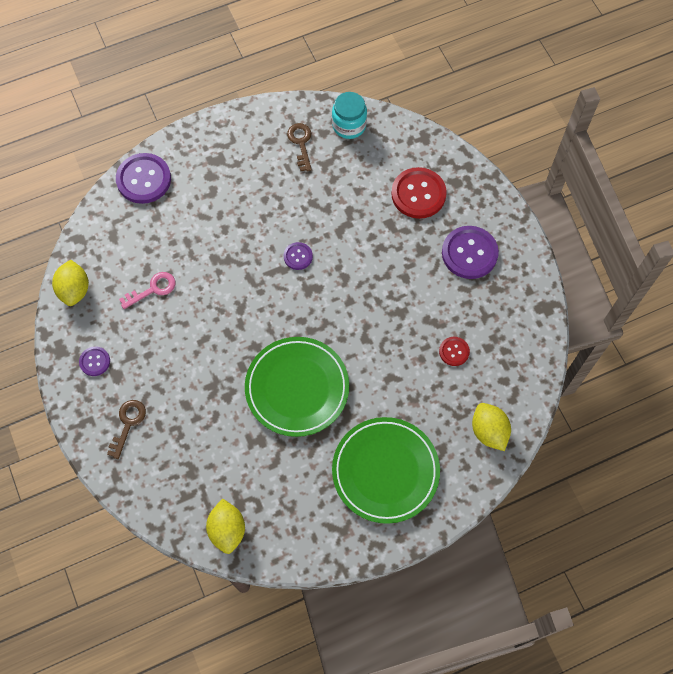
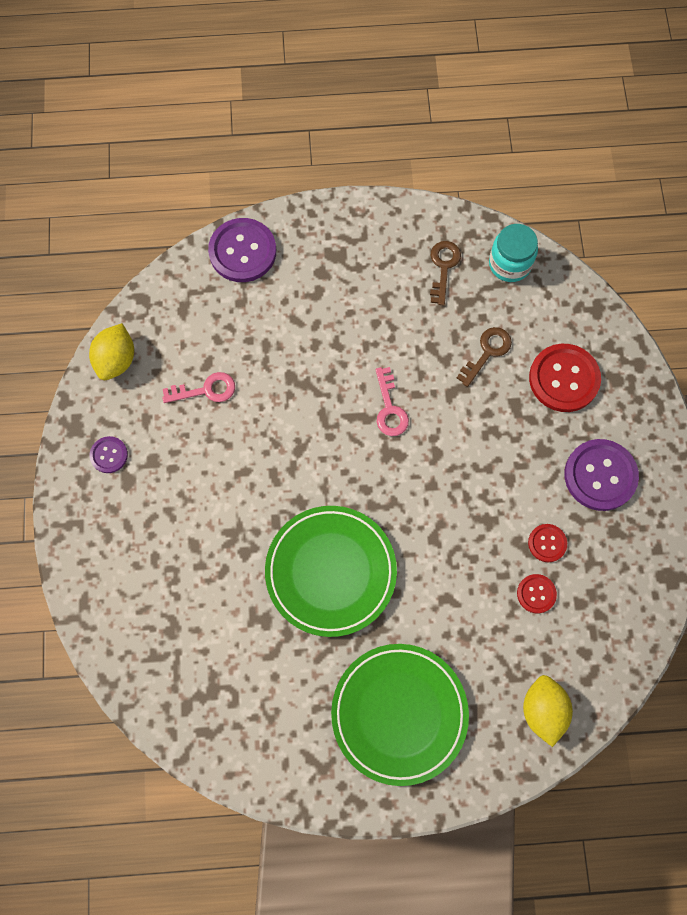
camera: 20 degrees right, 5 degrees up
brown key [107,400,146,459] -> brown key moved to [457,327,512,387]
yellow lemon [206,498,245,554] -> none
purple button [284,242,313,270] -> pink key [376,367,409,436]
none -> red button [528,524,567,562]

